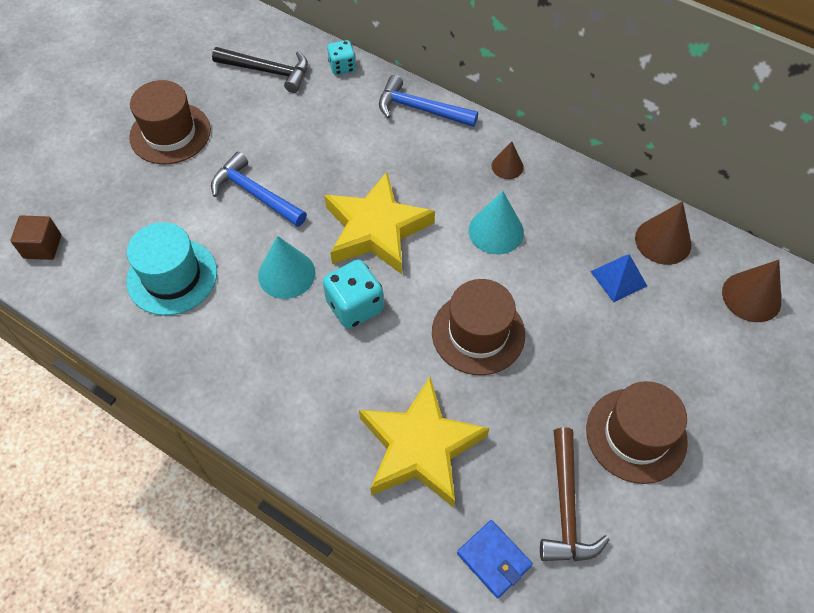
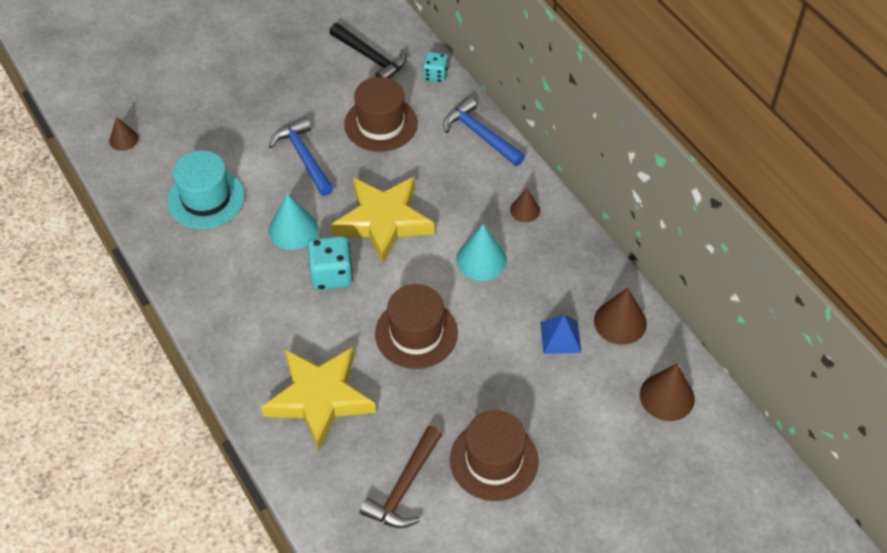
camera: 25 degrees right, 5 degrees down
brown cube [10,215,61,260] -> brown cone [109,117,138,151]
brown hat [129,80,211,164] -> brown hat moved to [344,77,418,152]
blue wallet [457,520,533,598] -> none

